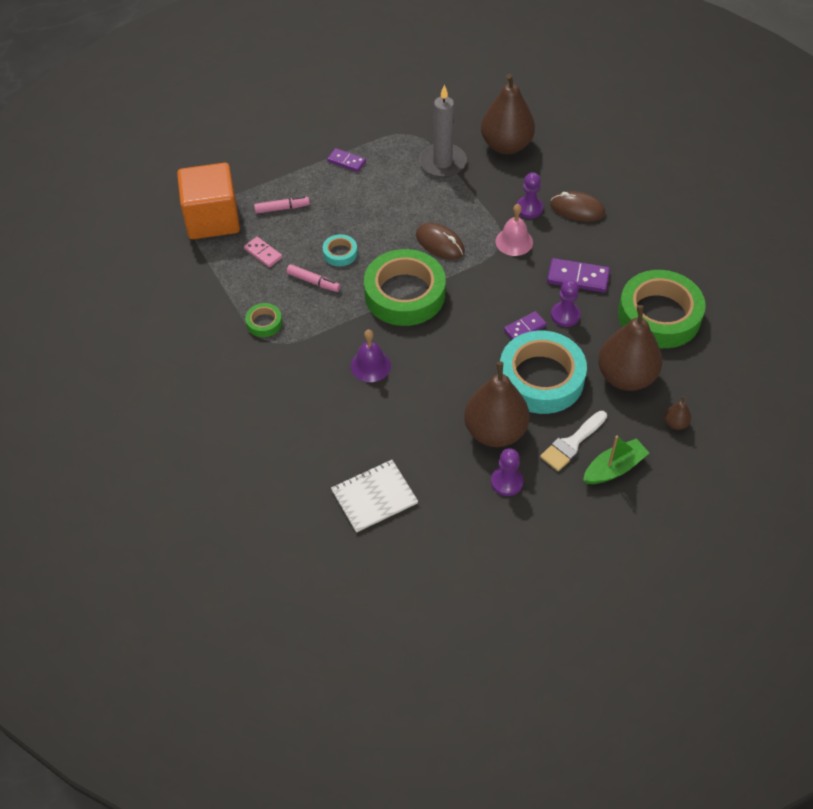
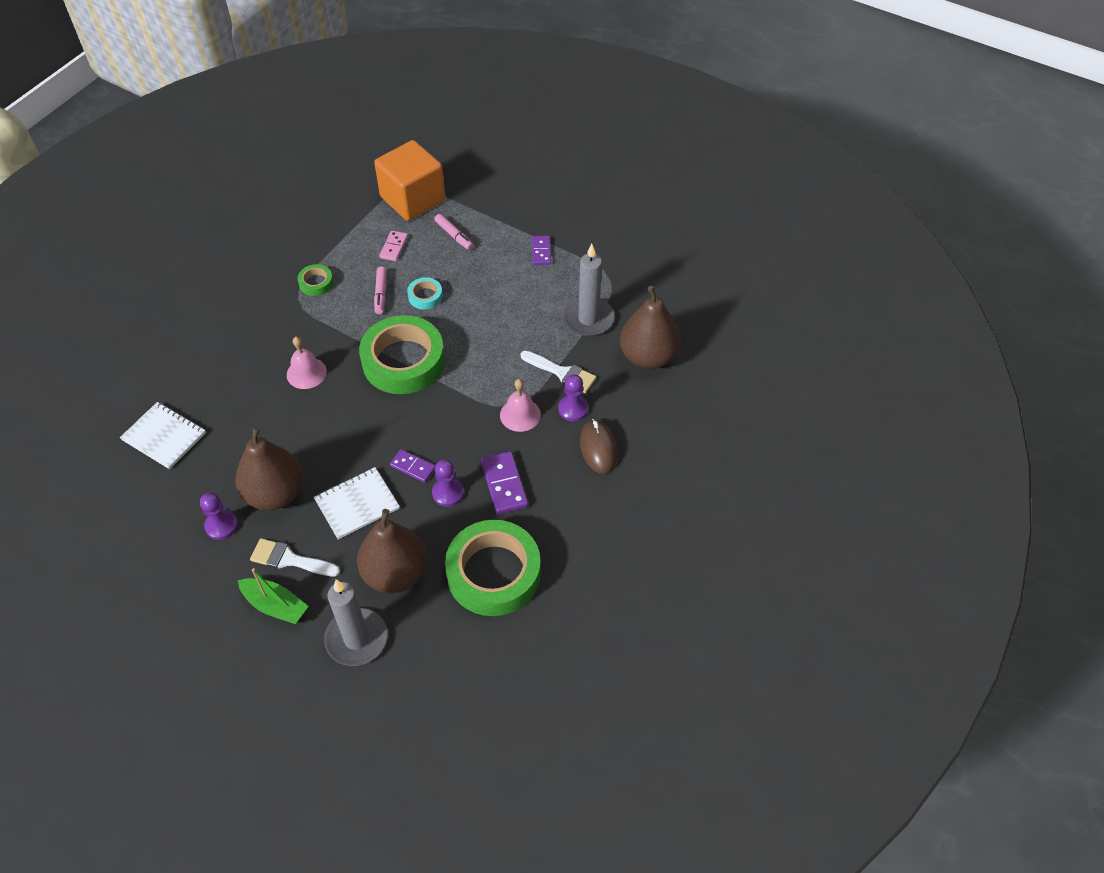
camera: 60 degrees right, 0 degrees up
purple bell [350,330,391,382] -> pink bell [287,337,327,389]
brown mouse [416,223,465,260] -> none
turquoise tape [500,330,587,414] -> white notebook [314,467,400,540]
brown pear [665,396,691,430] -> grey candle [324,580,387,666]
none -> white brush [521,351,596,393]

